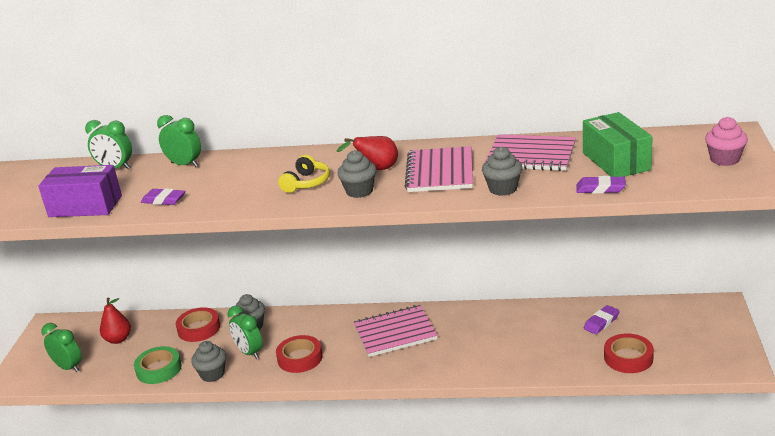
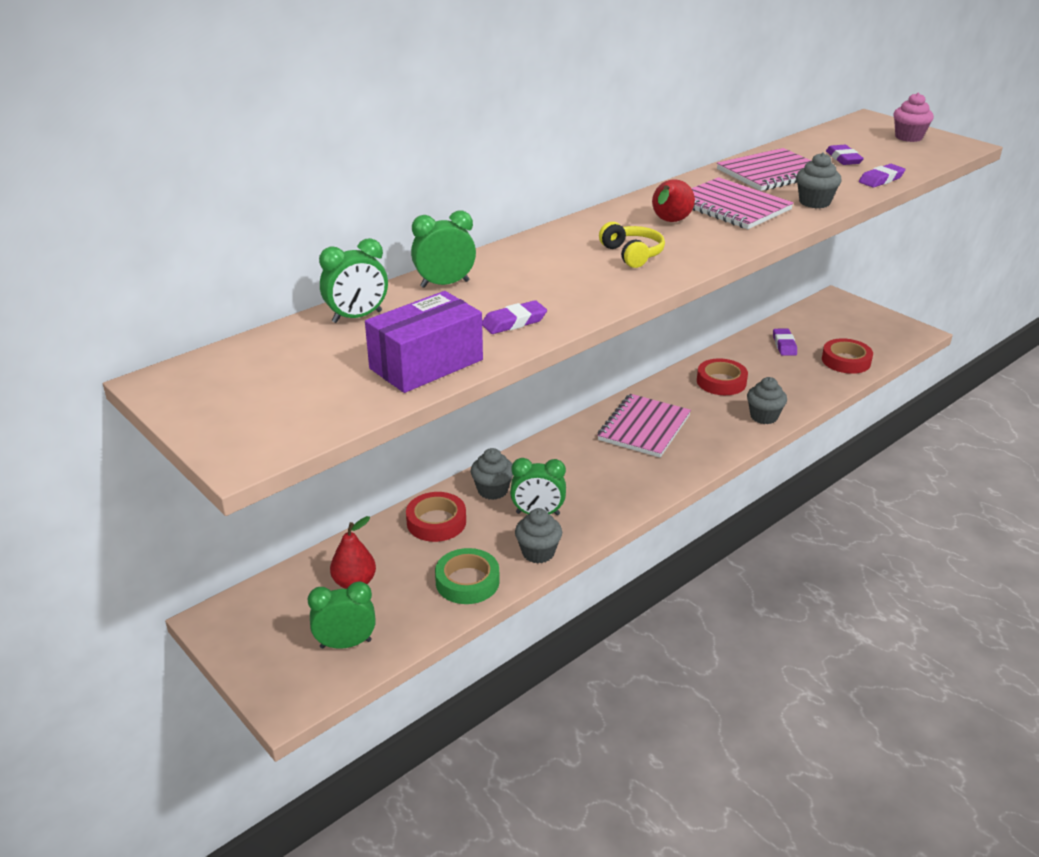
camera: 50 degrees left, 5 degrees up
red tape [276,335,323,373] -> red tape moved to [697,358,748,395]
grey cupcake [337,150,376,198] -> grey cupcake moved to [747,377,787,424]
green box [583,112,653,177] -> purple eraser [826,145,864,165]

